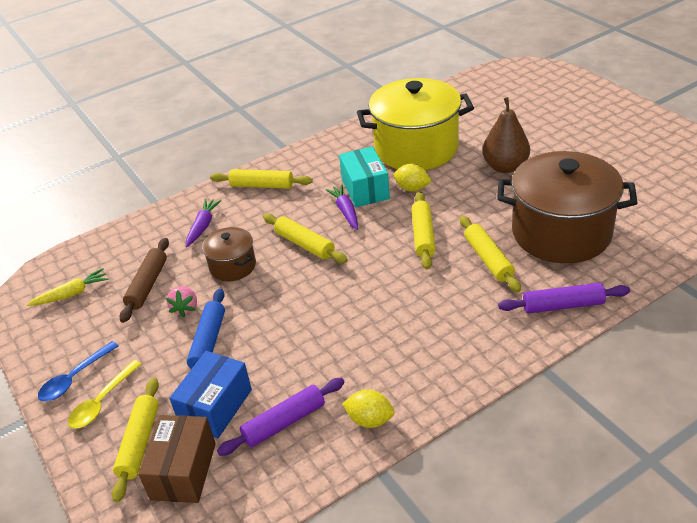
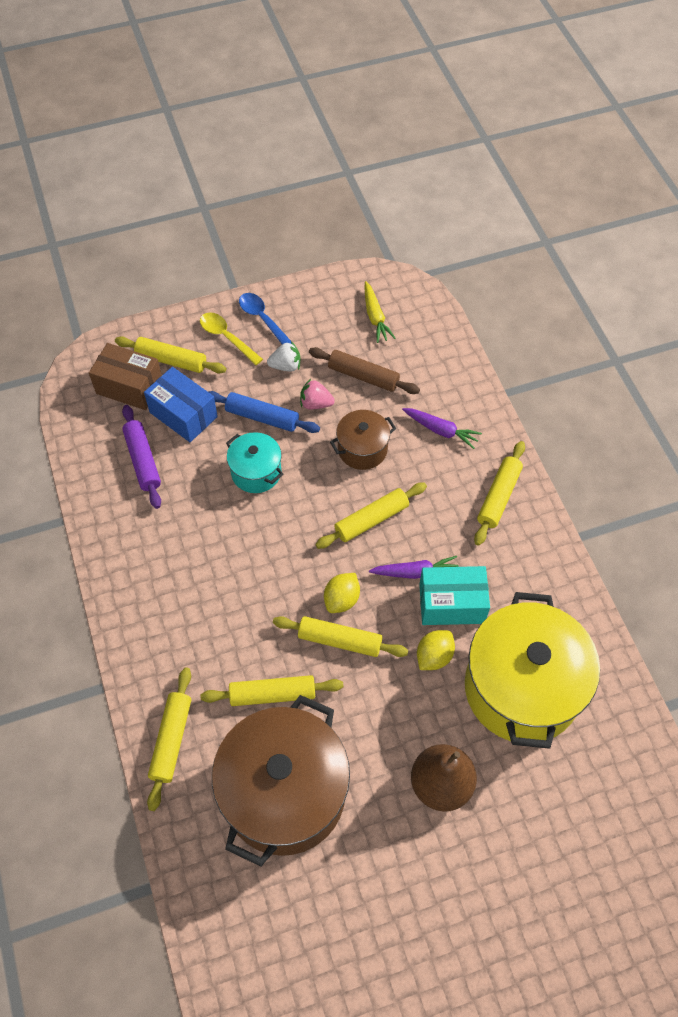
camera: 100 degrees right, 20 degrees up
yellow lemon [342,389,395,428] -> yellow lemon moved to [324,573,360,613]
purple rolling pin [498,283,630,313] -> yellow rolling pin [147,667,191,811]
none -> turquoise pot [226,432,283,493]
none -> white strawberry [267,341,300,372]

